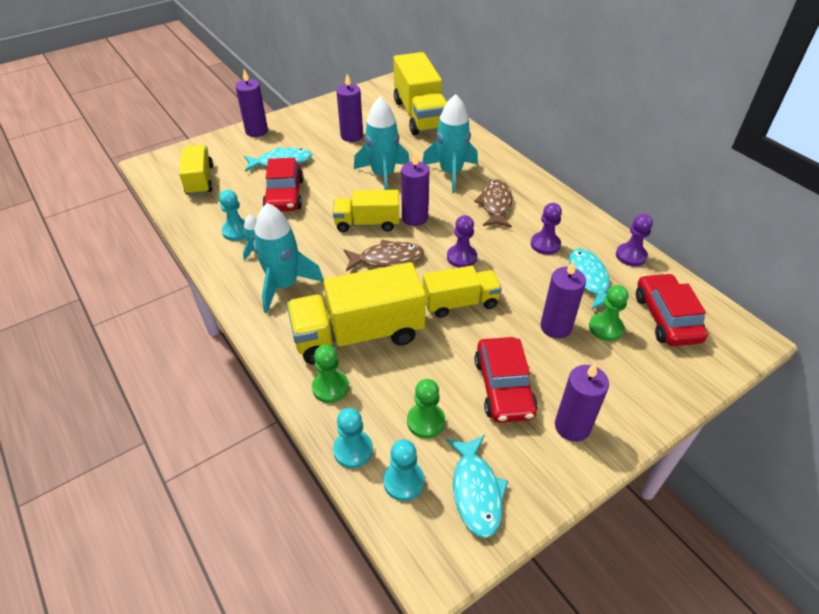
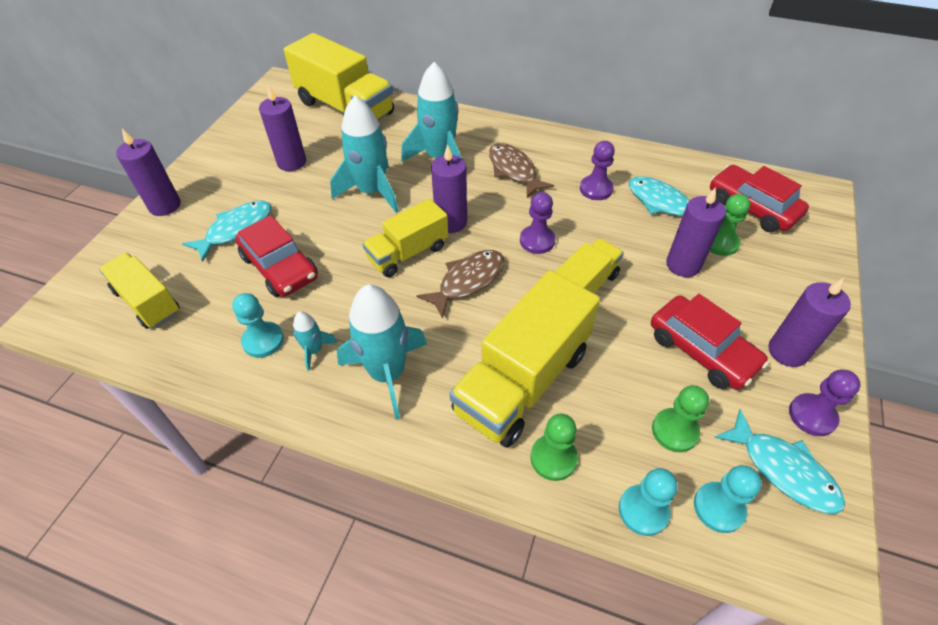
camera: 35 degrees left, 5 degrees up
purple pawn [616,214,653,266] -> purple pawn moved to [789,369,861,436]

